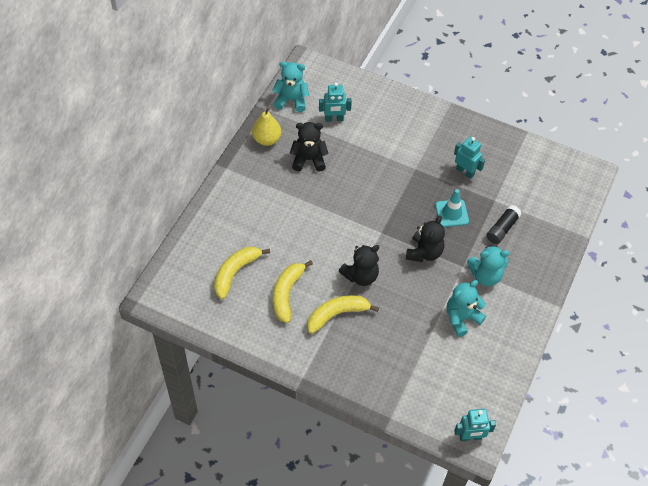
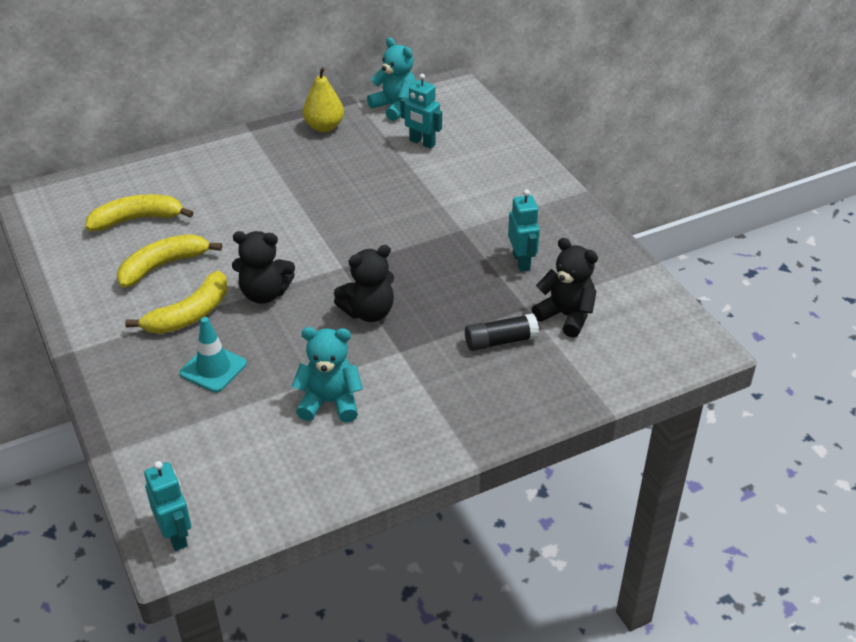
camera: 40 degrees right, 15 degrees down
black teddy bear [290,122,329,171] -> black teddy bear moved to [531,238,598,338]
yellow banana [307,295,379,334] -> yellow banana turned 120 degrees clockwise [125,271,227,334]
turquoise traffic cone [435,189,469,227] -> turquoise traffic cone moved to [180,317,247,392]
turquoise robot [454,409,496,441] -> turquoise robot turned 150 degrees counterclockwise [144,461,191,551]
turquoise teddy bear [467,244,509,286] -> none

